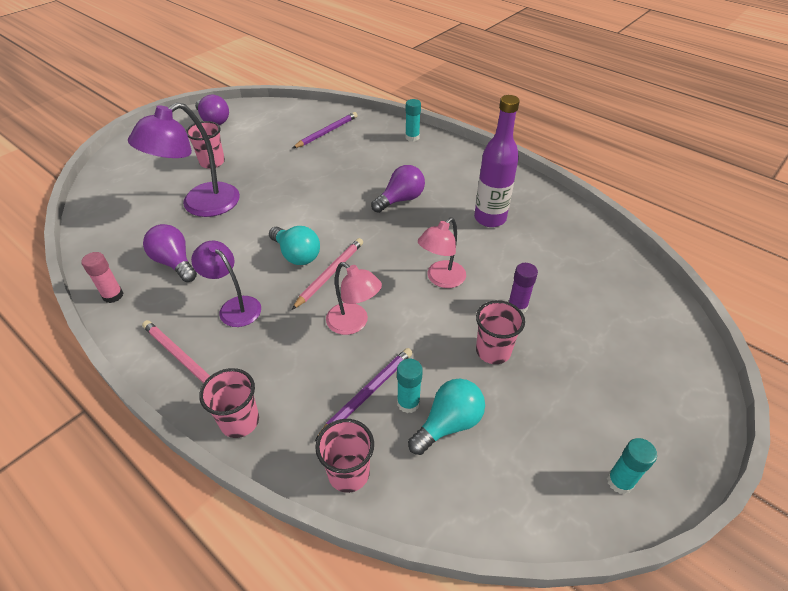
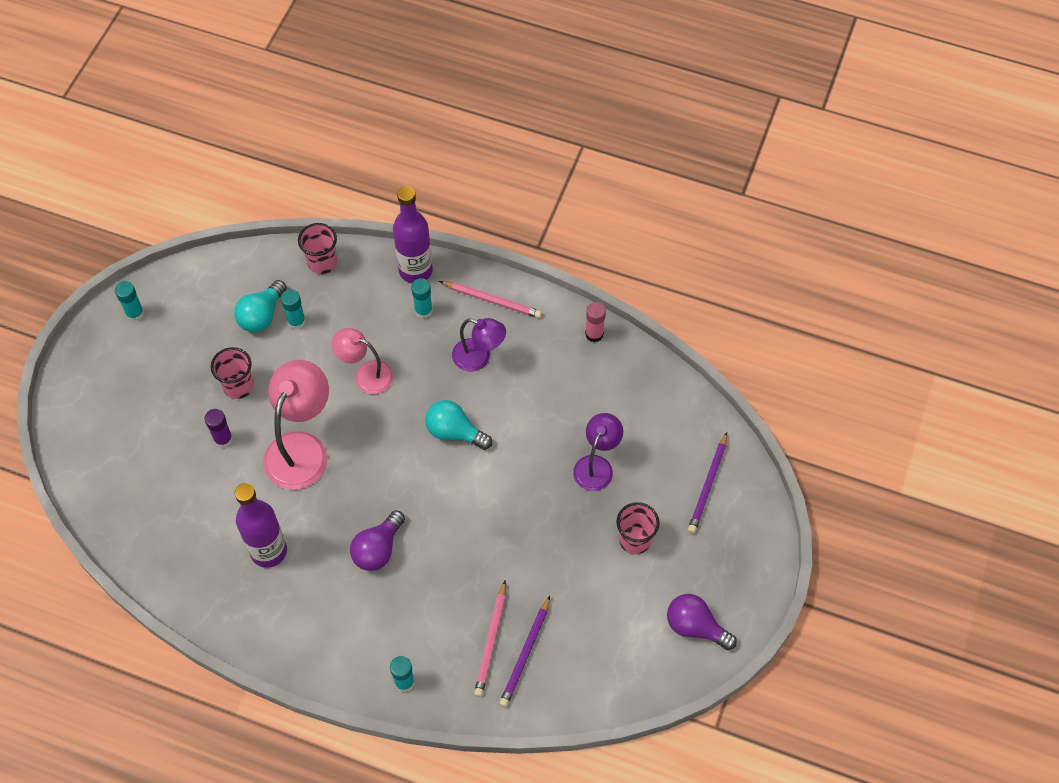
camera: 160 degrees right, 15 degrees up
purple lamp [128,102,240,217] -> purple lamp [573,413,623,491], size x0.61
purple light bulb [143,224,197,282] -> none
pink cup [199,368,259,438] -> purple bottle [393,186,433,283]
pink pencil [292,238,363,310] -> pink pencil moved to [474,581,506,697]
purple pencil [315,348,413,441] -> purple pencil moved to [688,432,727,533]
pink lamp [418,218,466,288] -> pink lamp [263,360,329,490], size x1.63
none -> turquoise glue stick [411,278,433,319]

